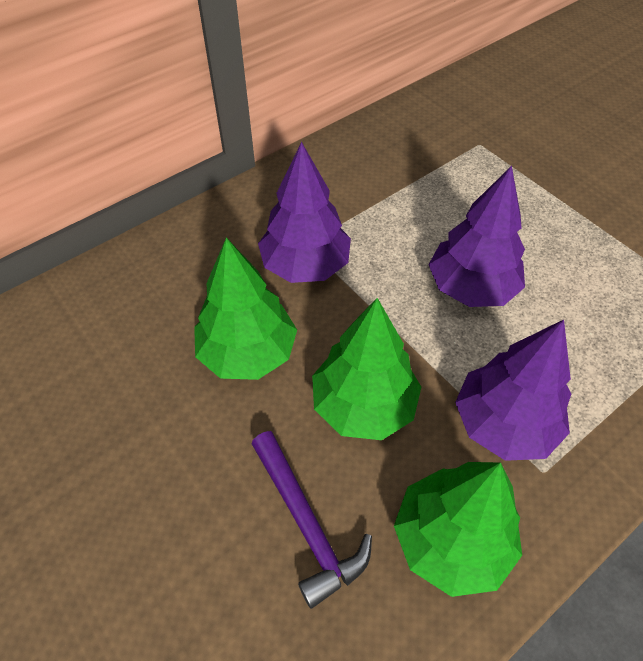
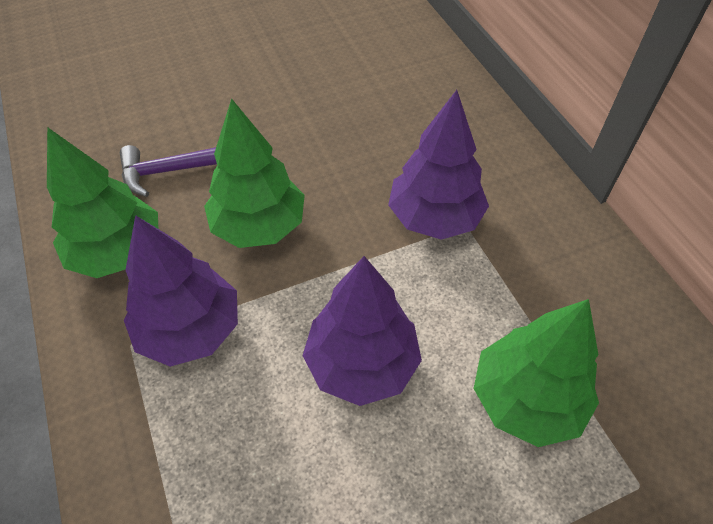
camera: 105 degrees right, 0 degrees up
green tree [194,237,297,380] -> green tree moved to [473,299,599,447]

